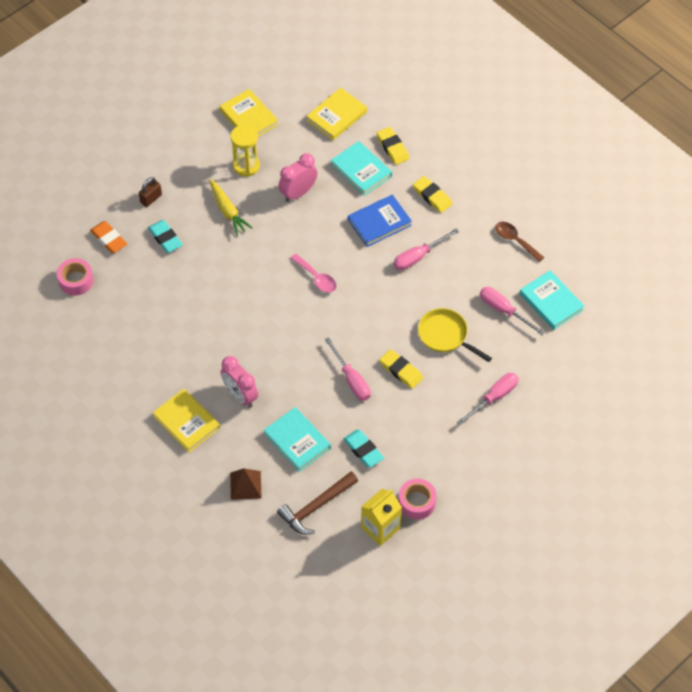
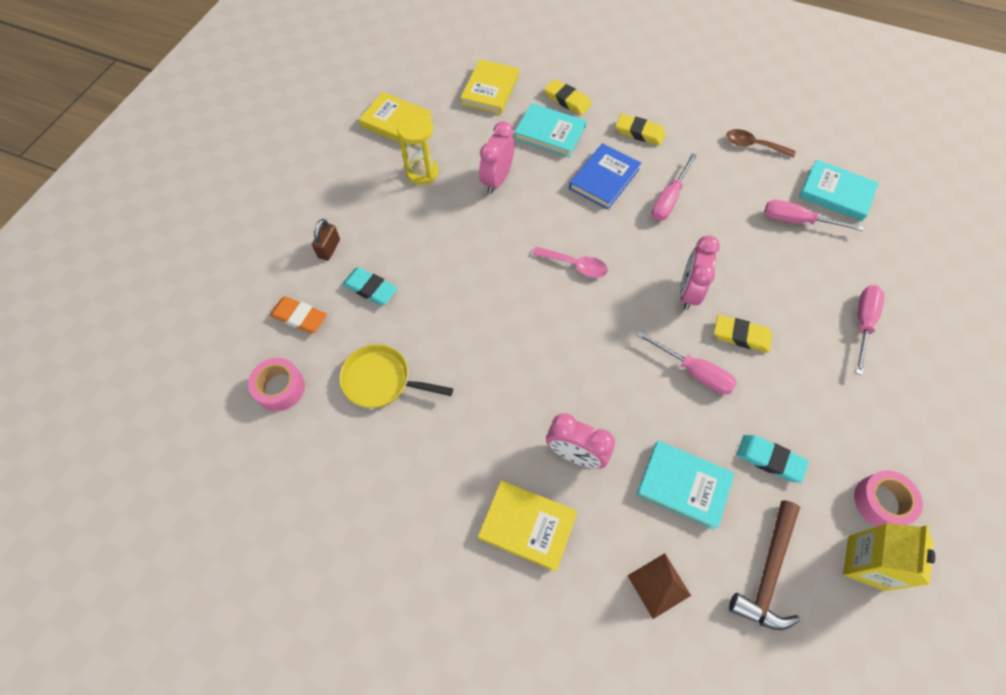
camera: 25 degrees left, 5 degrees up
yellow carrot [209,179,252,236] -> none
yellow pan [418,308,492,362] -> yellow pan moved to [339,344,453,408]
none -> pink clock [680,235,720,310]

